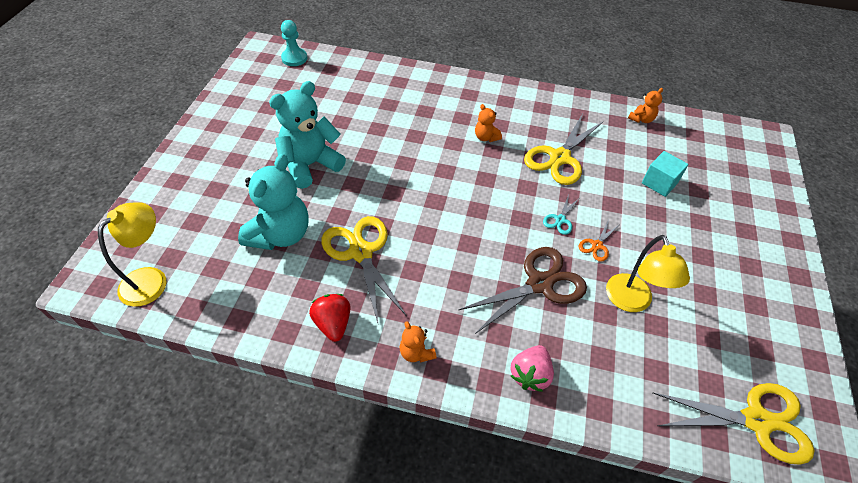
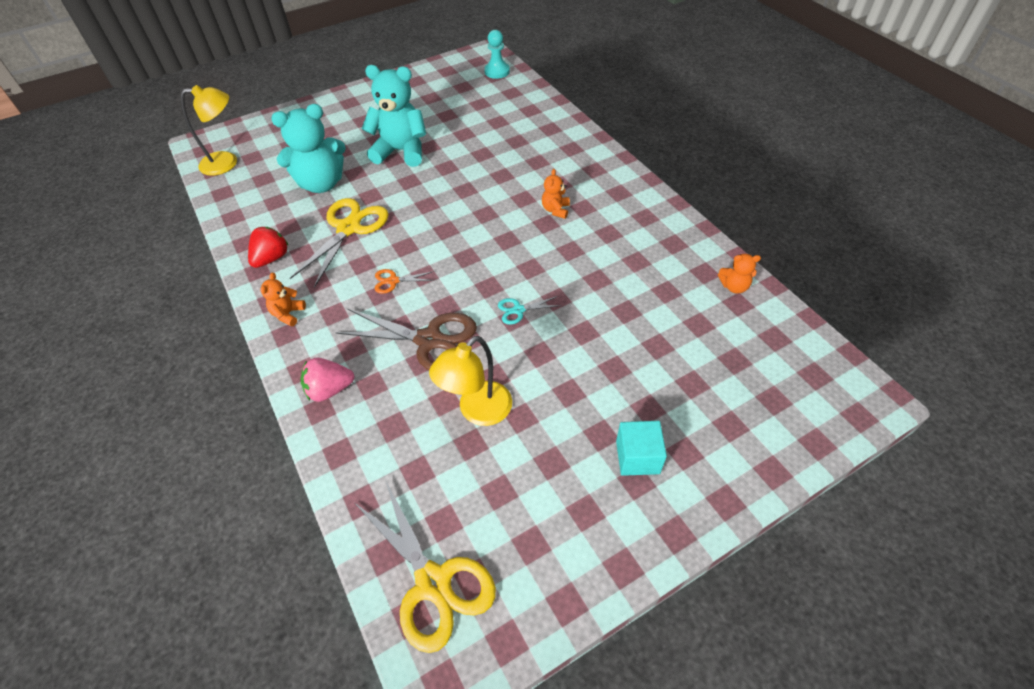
camera: 50 degrees right, 0 degrees up
yellow scissors [524,114,604,185] -> none
orange scissors [579,220,620,262] -> orange scissors moved to [375,269,434,294]
turquoise cube [642,151,689,197] -> turquoise cube moved to [616,421,667,476]

